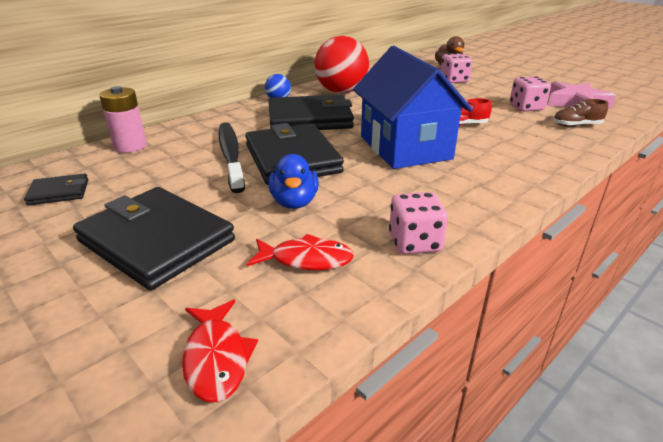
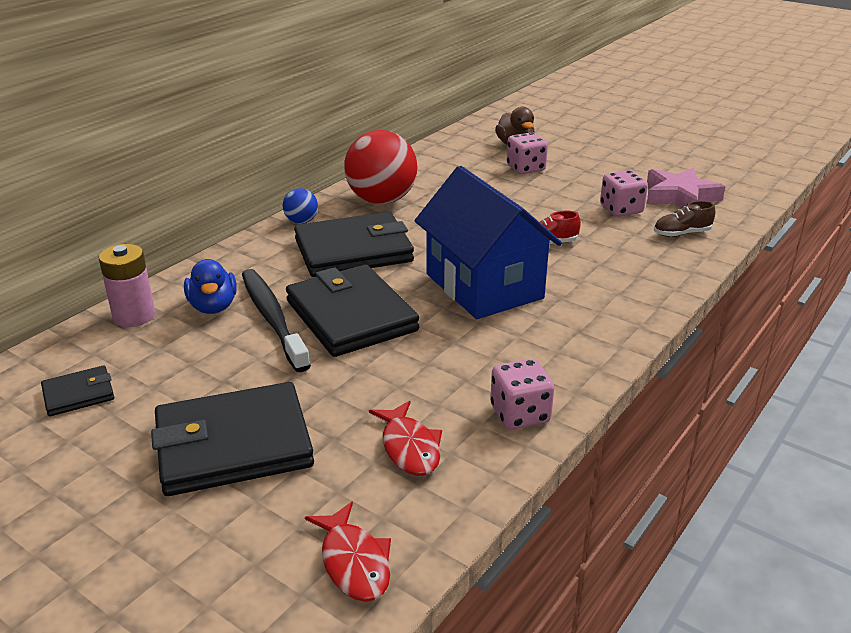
camera: 10 degrees left, 0 degrees up
black wallet [73,187,235,290] -> black wallet turned 45 degrees counterclockwise [151,382,314,496]
red fish [247,234,354,270] -> red fish turned 75 degrees clockwise [369,401,442,476]
blue duck [268,154,318,209] -> blue duck moved to [184,259,237,314]

